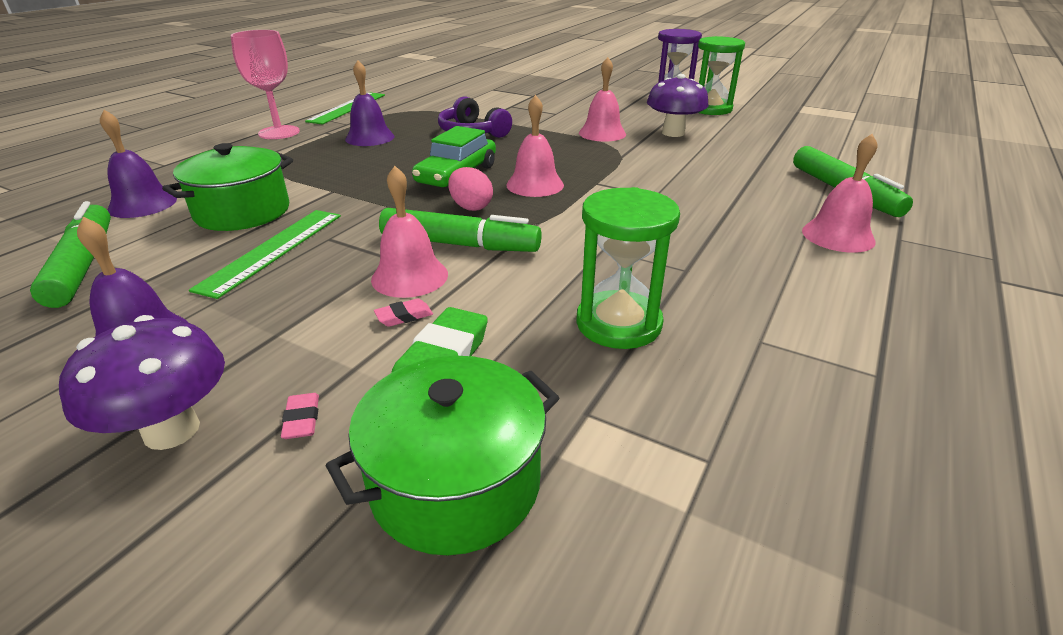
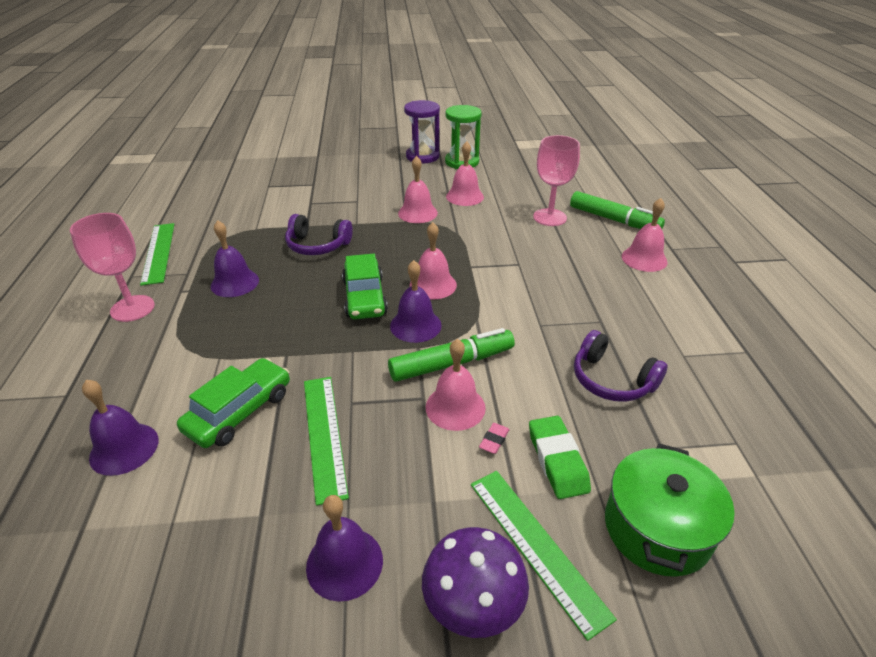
camera: 35 degrees left, 5 degrees up
green marker [30,201,111,308] -> none
green pot [162,143,293,231] -> green car [177,358,290,448]
pink eraser [281,393,319,439] -> green ruler [471,471,617,641]
pink egg [448,167,493,211] -> purple bell [390,260,442,343]
green hourglass [576,187,680,349] -> purple headphones [574,330,667,402]
purple mushroom [647,74,709,137] -> pink bell [446,141,484,206]
none -> pink goblet [533,135,580,226]

